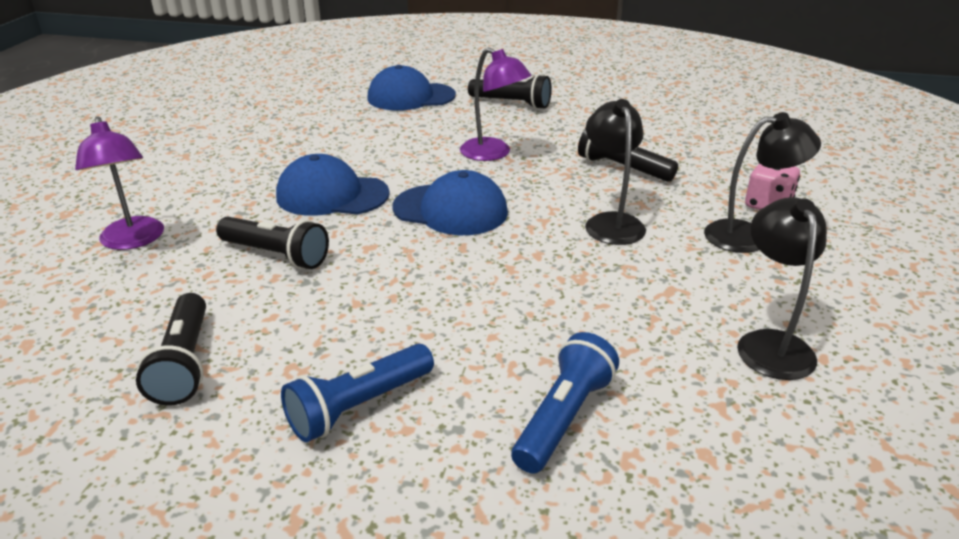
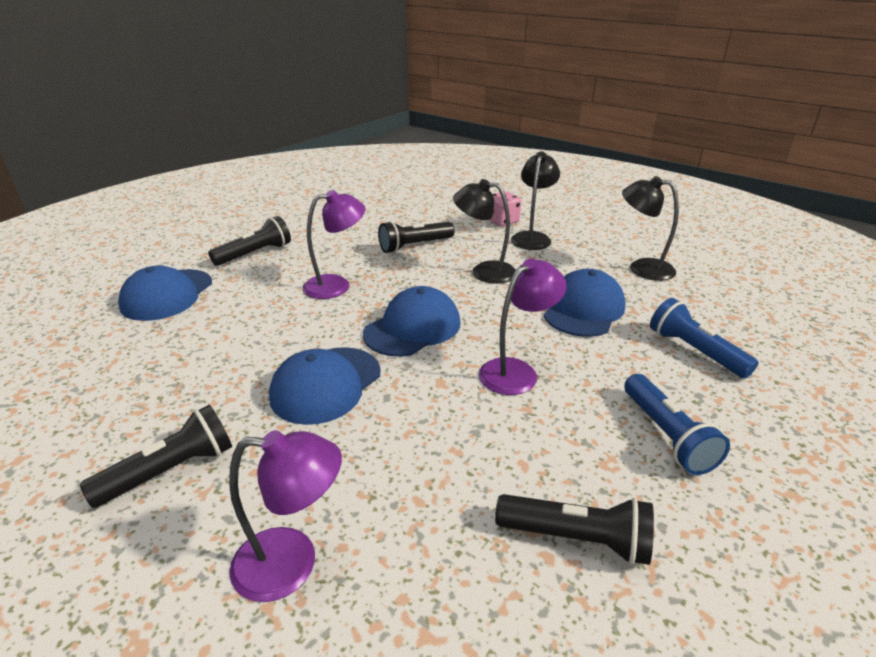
camera: 65 degrees left, 0 degrees up
black flashlight [216,217,329,269] -> black flashlight moved to [80,405,232,508]
none -> purple lamp [479,258,567,395]
none -> blue cap [544,269,626,337]

